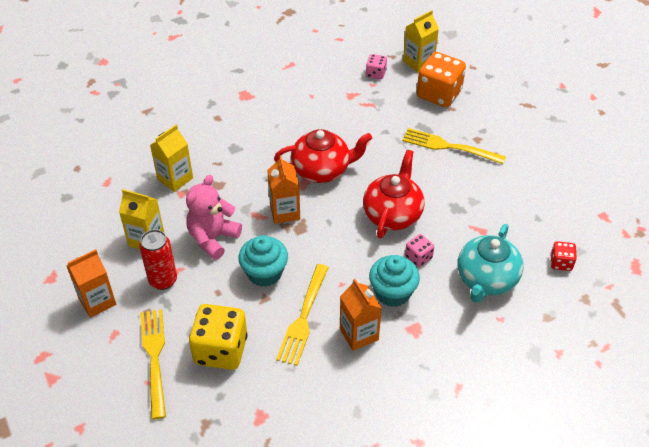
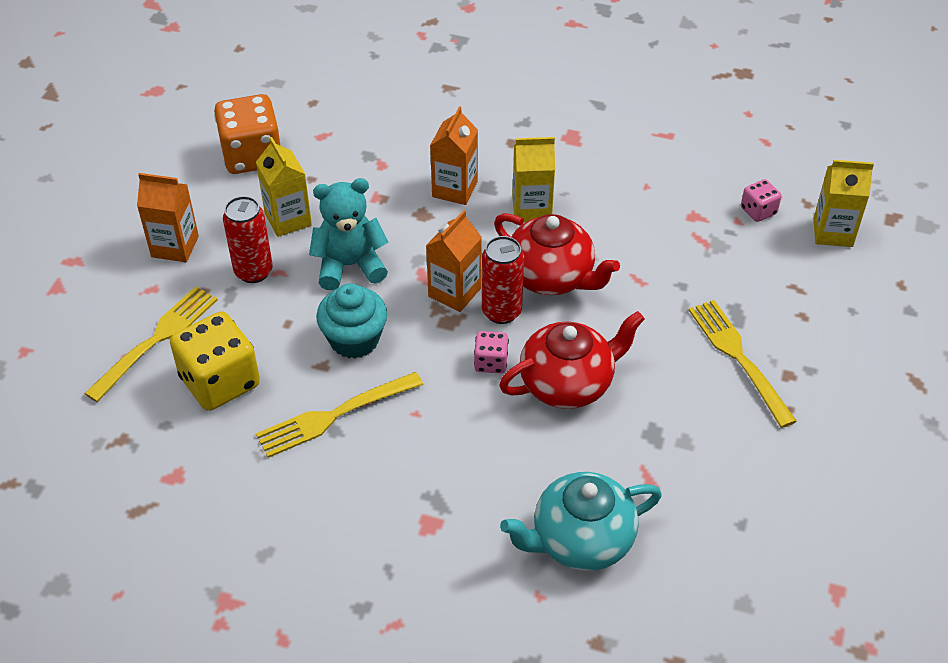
camera: 45 degrees right, 0 degrees up
yellow carton [150,125,193,192] -> yellow carton moved to [512,137,555,222]
pink teddy bear [186,175,242,260] -> turquoise teddy bear [309,178,389,290]
orange carton [340,279,382,351] -> orange carton moved to [430,106,478,205]
turquoise cupcake [369,255,420,307] -> none
pink dice [405,234,434,267] -> pink dice moved to [474,331,509,374]
orange dice [417,52,466,107] -> orange dice moved to [214,94,281,174]
red dice [550,241,577,271] -> none
none -> red can [482,236,524,324]

